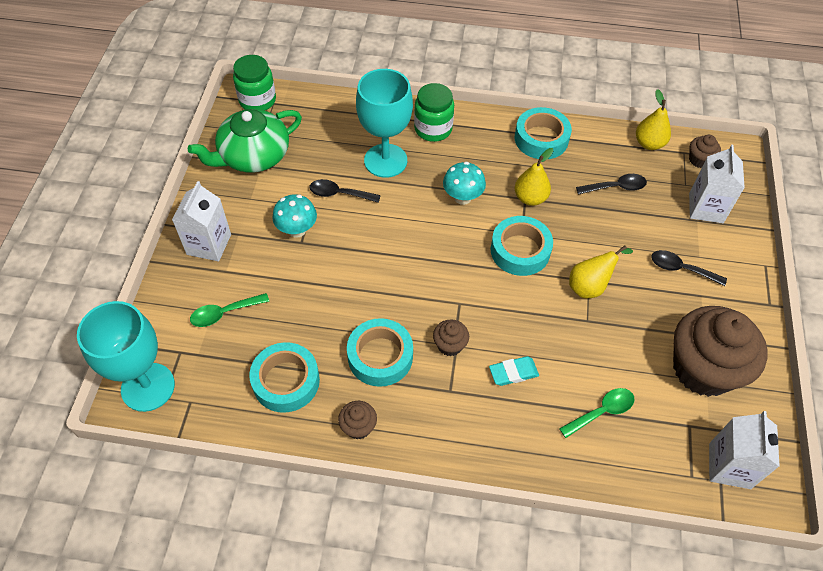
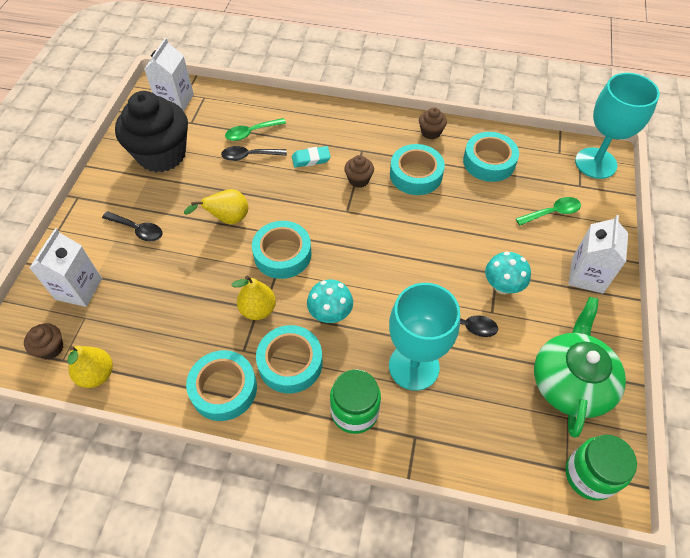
camera: 175 degrees left, 0 degrees up
green teapot [188,109,302,173] -> green teapot turned 45 degrees counterclockwise [534,297,626,437]
black spoon [576,174,647,195] -> black spoon moved to [221,146,287,161]
brown cupcake [673,306,768,397] -> black cupcake [115,91,188,172]
none -> turquoise tape [256,325,323,393]

